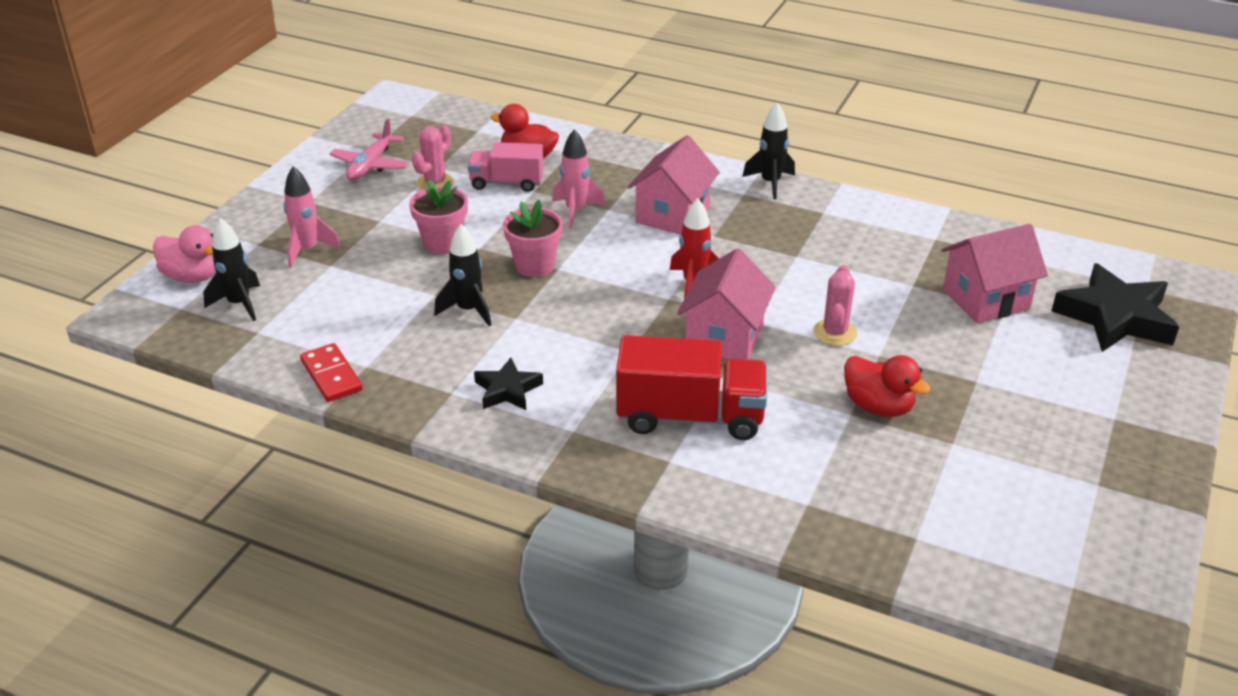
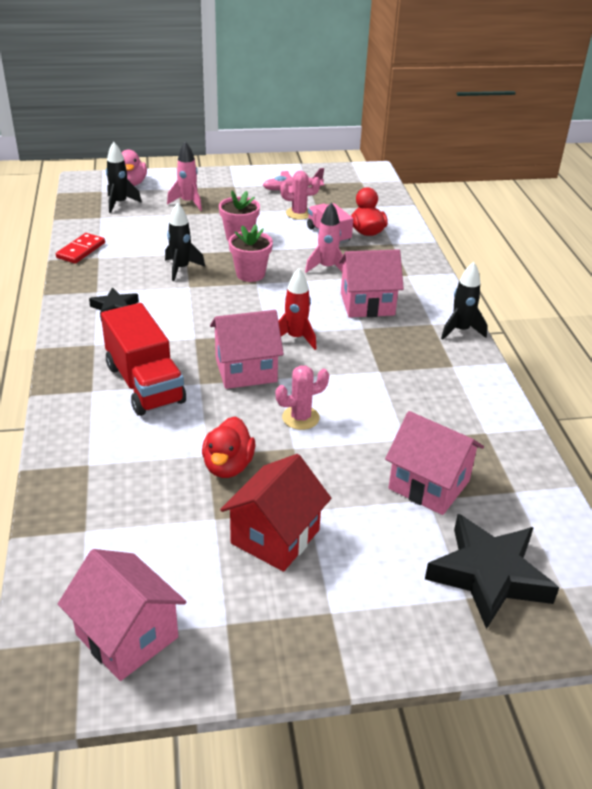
camera: 55 degrees right, 0 degrees up
none -> pink house [58,549,186,681]
none -> red house [220,454,331,572]

